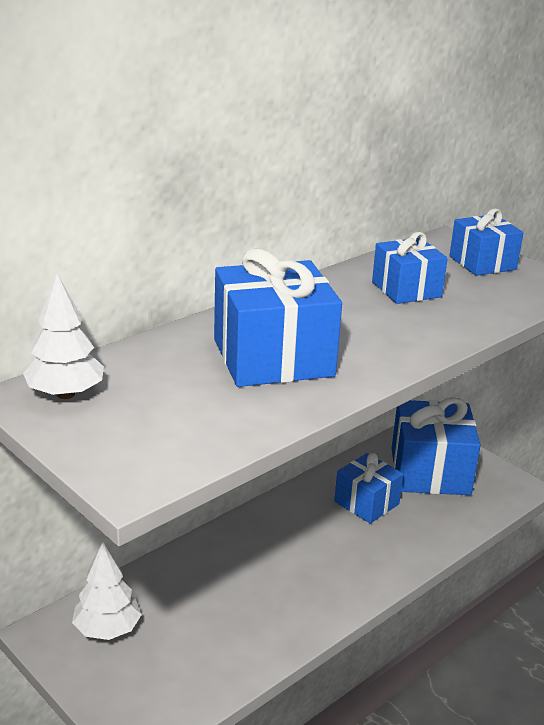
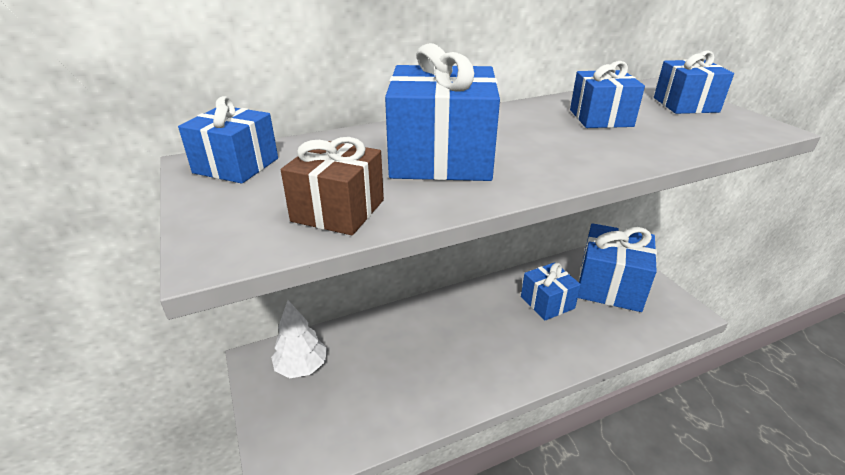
camera: 20 degrees right, 5 degrees up
white tree [23,274,104,399] -> blue gift [178,96,278,184]
none -> brown gift [281,137,384,235]

